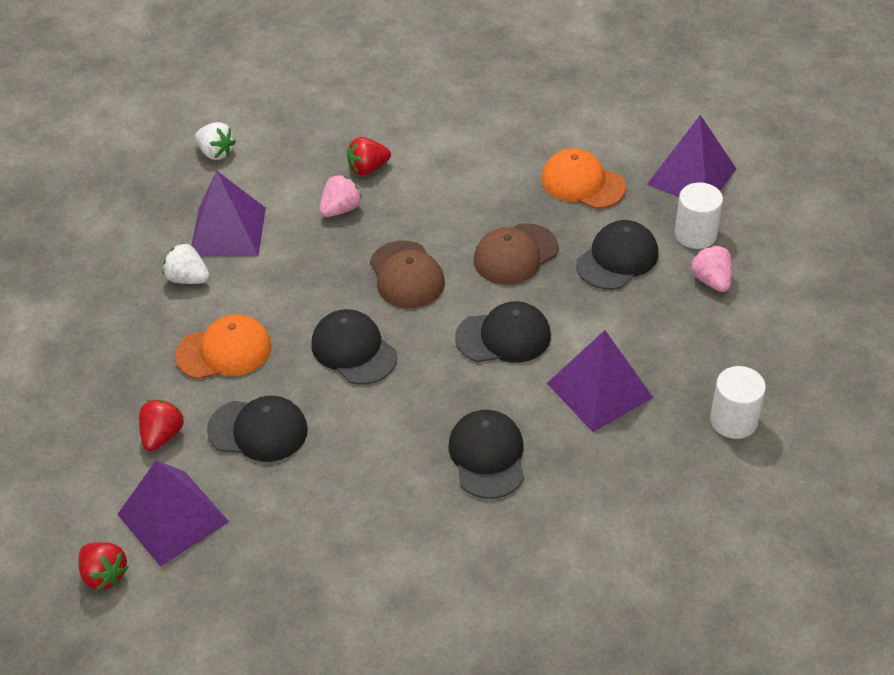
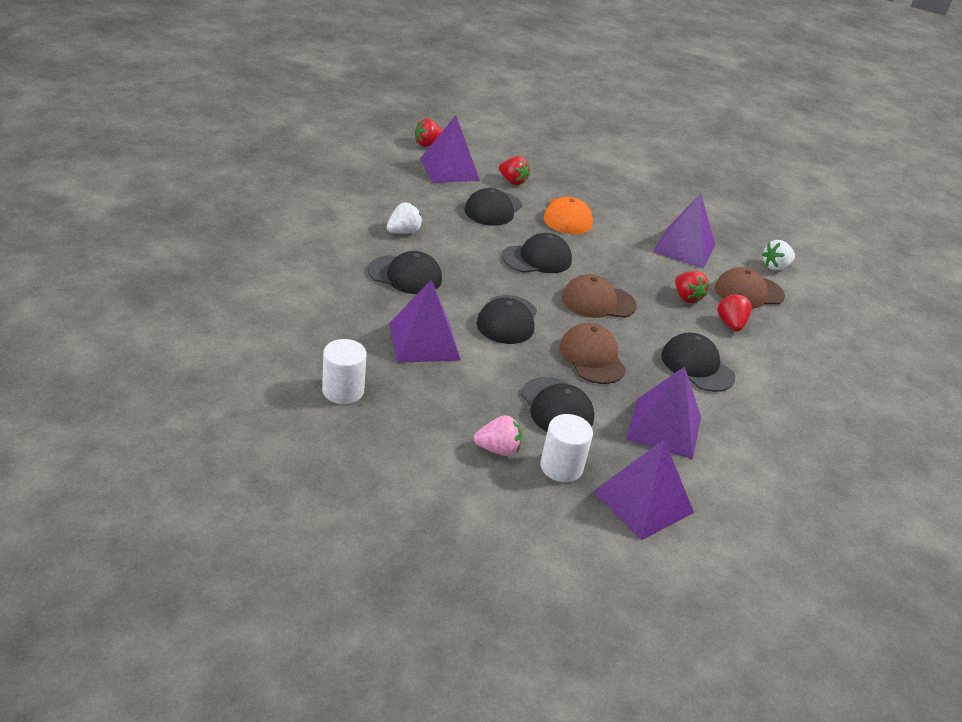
camera: 105 degrees right, 10 degrees down
white strawberry [163,243,210,284] -> white strawberry moved to [387,202,422,234]
pink strawberry [320,175,362,217] -> red strawberry [675,271,709,304]
orange cap [541,148,626,209] -> purple pyramid [626,366,701,459]
none -> black cap [661,333,735,392]
none -> brown cap [715,267,785,308]

